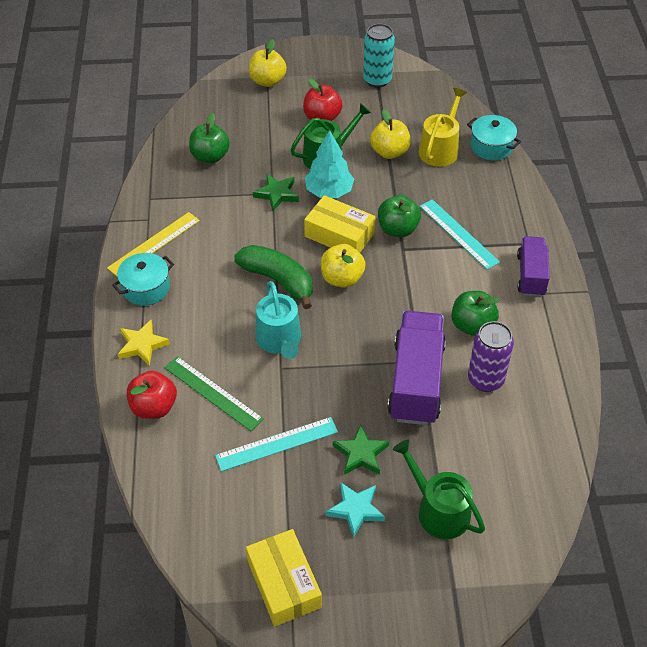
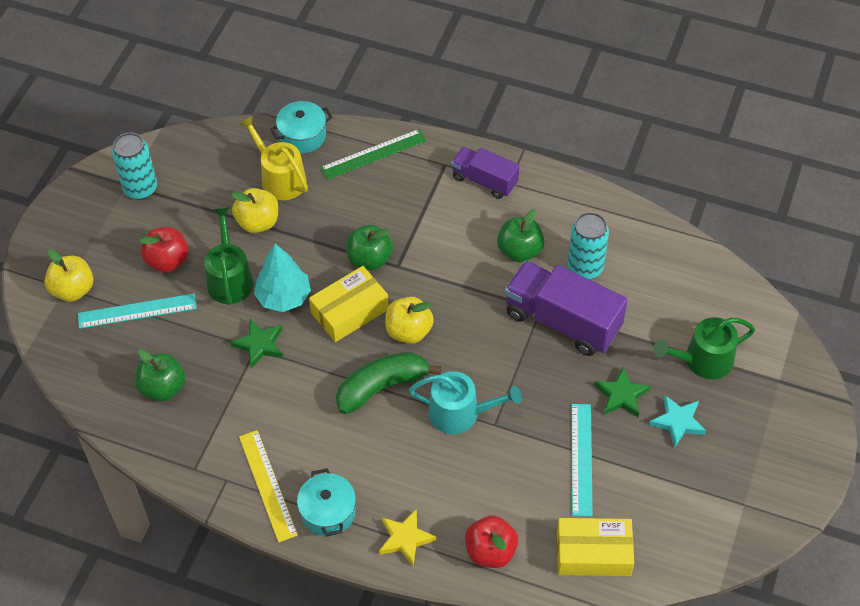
camera: 65 degrees left, 5 degrees up
green ruler [164,356,264,431] -> green ruler moved to [320,129,427,180]
yellow box [246,529,322,626] -> yellow box moved to [557,518,634,576]
turquoise ruler [420,199,500,270] -> turquoise ruler moved to [78,294,197,329]
purple can [468,321,514,392] -> turquoise can [568,212,609,279]

